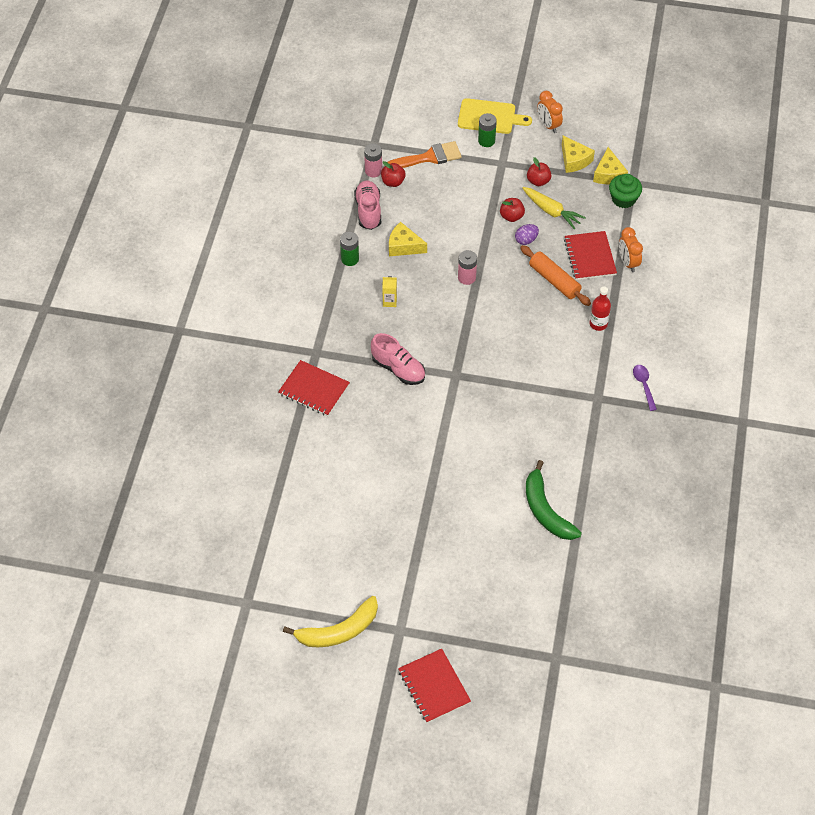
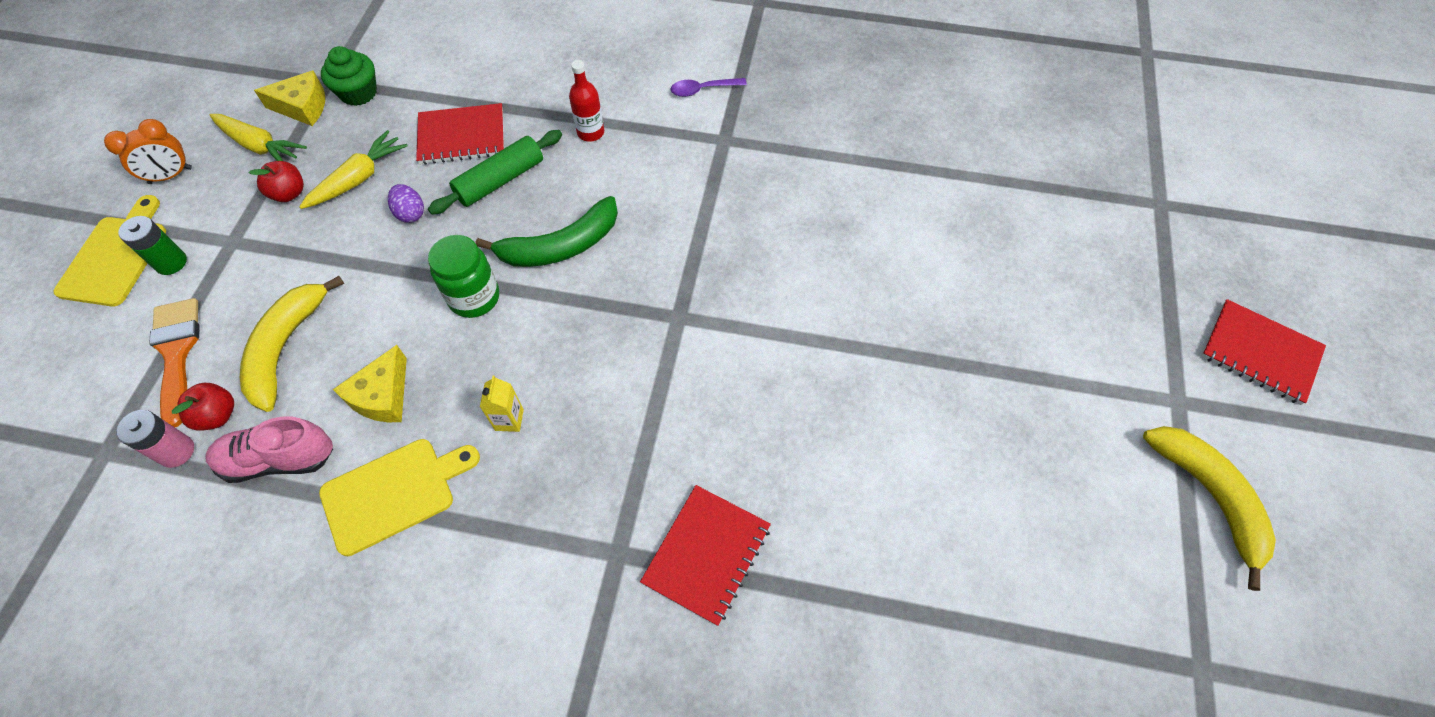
camera: 90 degrees left, 5 degrees up
green battery [340,232,359,266] -> yellow cutting board [319,439,480,556]
pink shoe [371,333,425,385] -> none
red notebook [398,649,471,723] -> red notebook turned 60 degrees clockwise [1201,299,1326,405]
pink battery [458,250,477,285] -> green jar [428,235,499,318]
red apple [500,198,525,222] -> none
orange rolling pin [520,245,591,306] -> green rolling pin [428,130,562,215]
green banana [526,460,582,540] -> green banana moved to [475,196,618,267]
yellow cheese [562,136,595,173] -> yellow carrot [210,114,307,161]
orange clock [619,227,643,272] -> none
none -> yellow banana [240,276,344,412]

